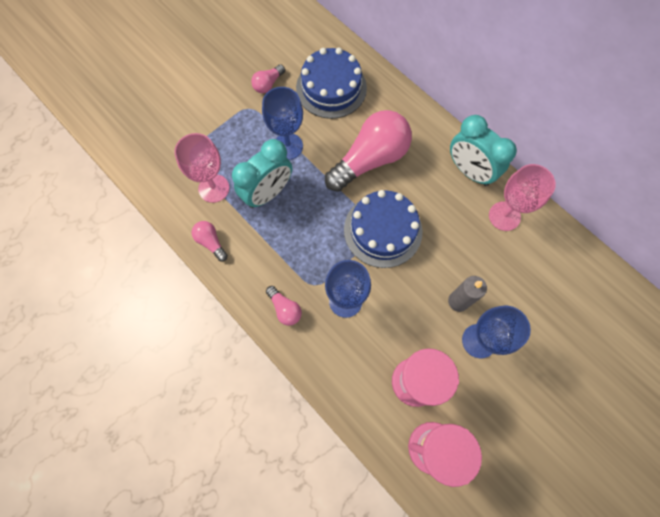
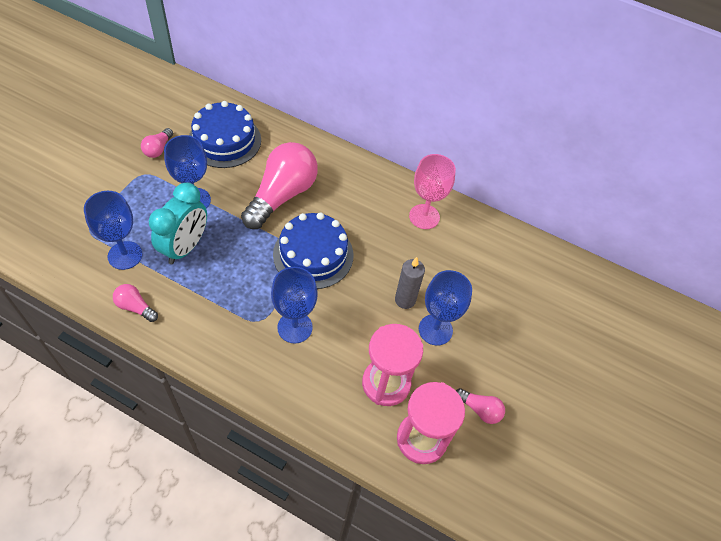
camera: 25 degrees left, 15 degrees down
pink goblet [174,133,229,203] -> blue goblet [84,191,143,270]
pink light bulb [266,286,302,326] -> pink light bulb moved to [456,388,505,424]
turquoise clock [450,115,517,186] -> none

